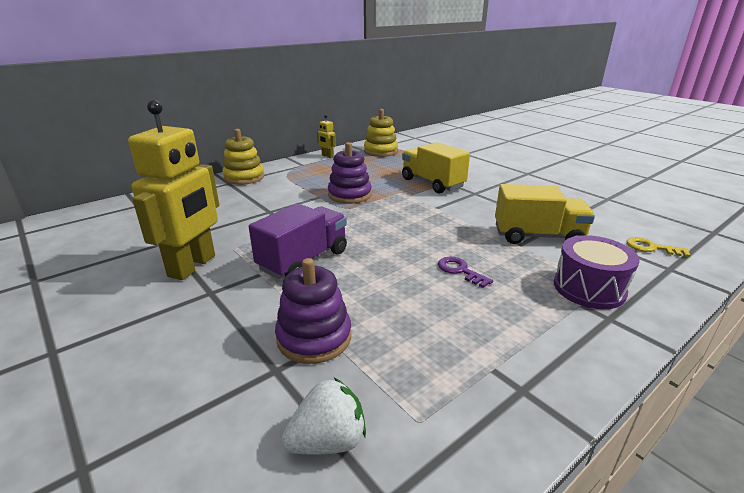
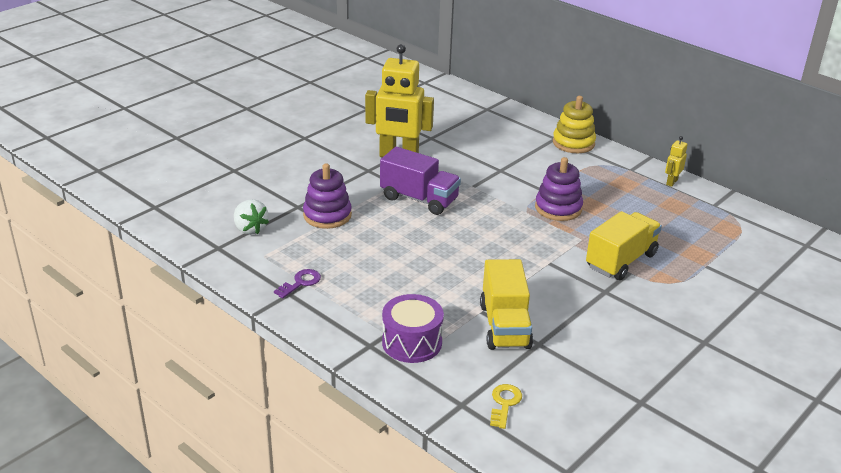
camera: 80 degrees right, 5 degrees up
yellow stacking toy [364,109,398,157] -> none
purple key [438,257,493,288] -> purple key moved to [274,269,321,299]

